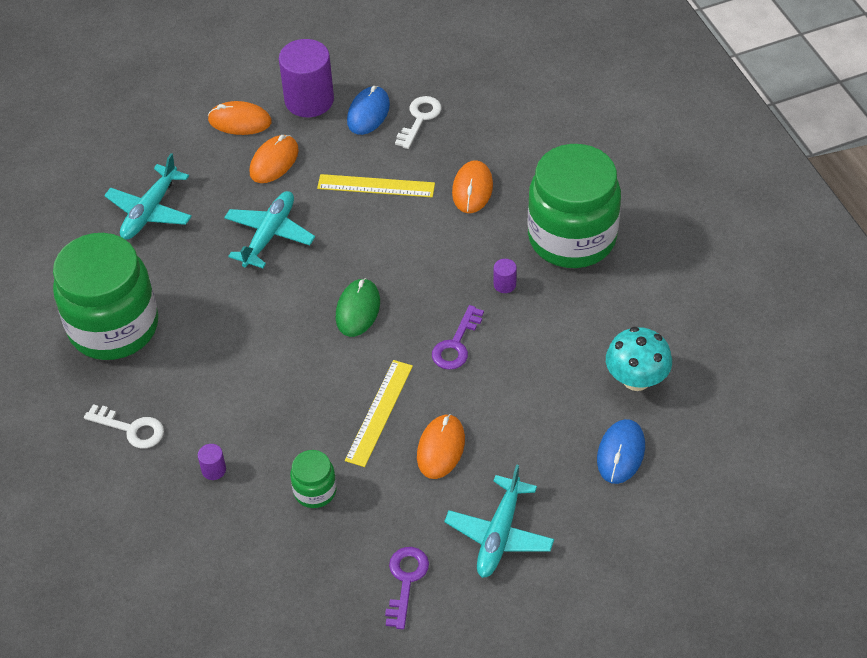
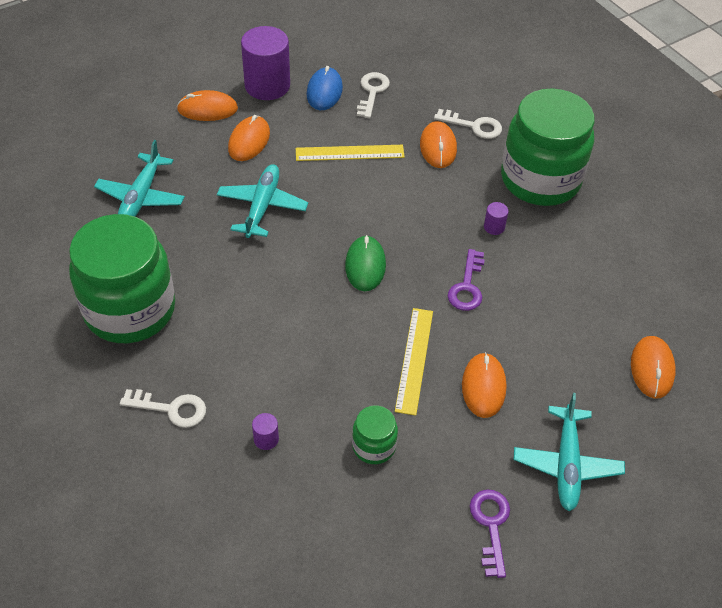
camera: 15 degrees left, 0 degrees up
blue mouse [597,419,645,484] -> orange mouse [631,336,676,399]
turquoise mushroom [606,327,672,391] -> none
none -> white key [434,109,502,139]

